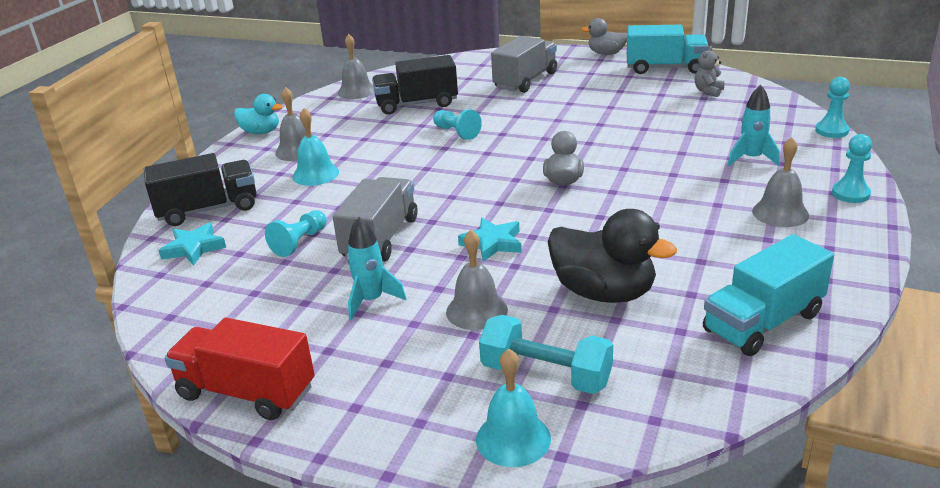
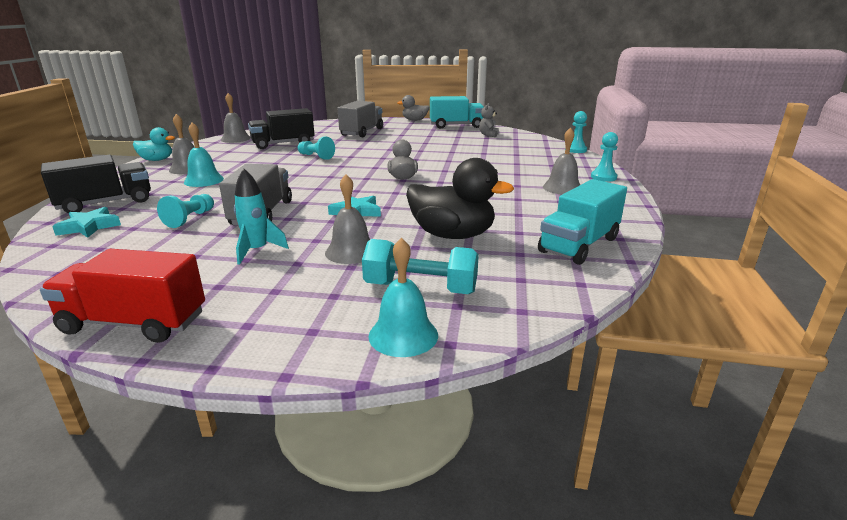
camera: 15 degrees left, 5 degrees down
turquoise rocket [728,85,780,166] -> none

